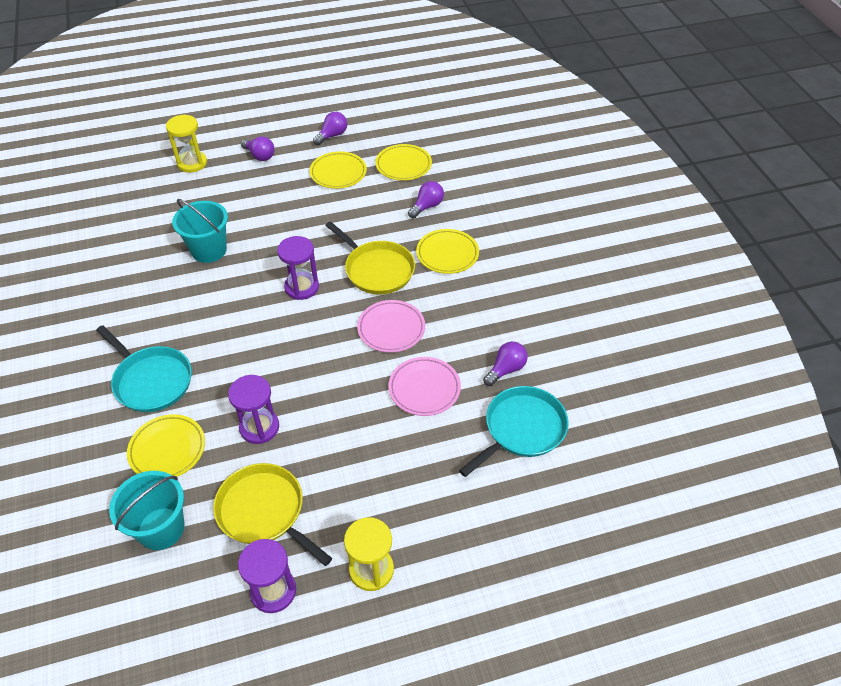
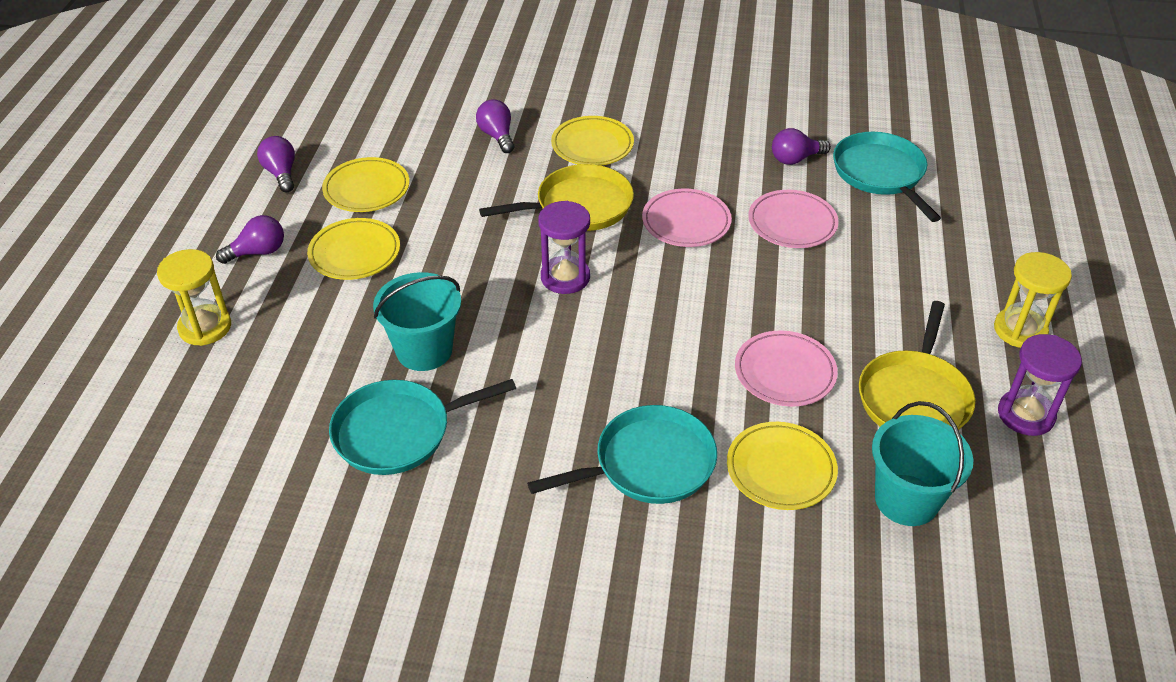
camera: 65 degrees left, 5 degrees down
yellow pan [213,463,332,566] -> yellow pan turned 45 degrees counterclockwise [859,301,975,430]
purple hourglass [228,375,279,444] -> pink plate [735,330,838,407]
yellow plate [375,144,432,181] -> yellow plate moved to [307,218,400,280]
purple light bulb [483,341,528,386] -> purple light bulb turned 90 degrees counterclockwise [772,128,831,165]
none -> turquoise pan [329,379,516,475]

